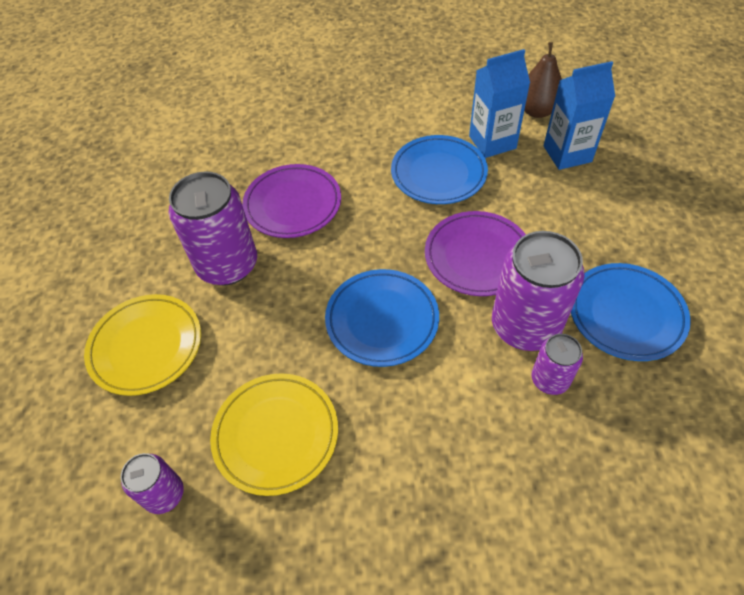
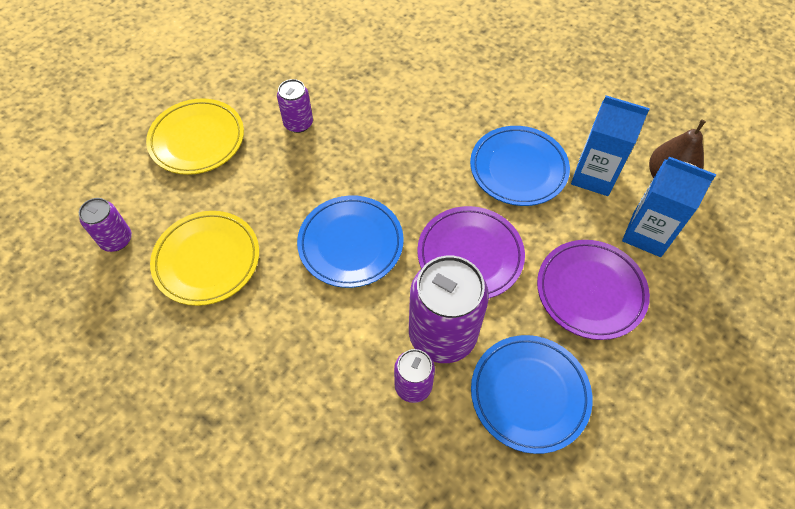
camera: 40 degrees right, 5 degrees up
purple can [169,171,257,286] -> purple can [277,79,313,133], size x0.53
purple plate [242,164,341,238] -> purple plate moved to [537,240,650,340]

